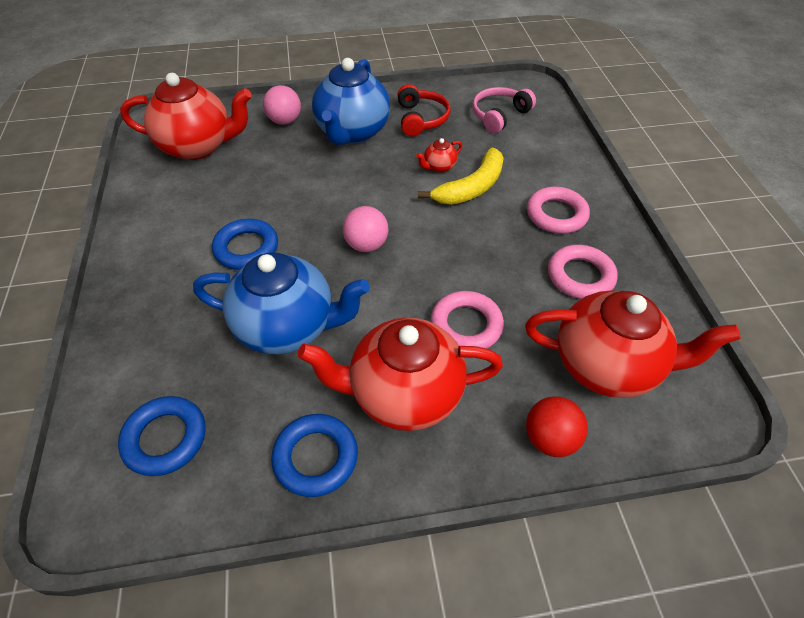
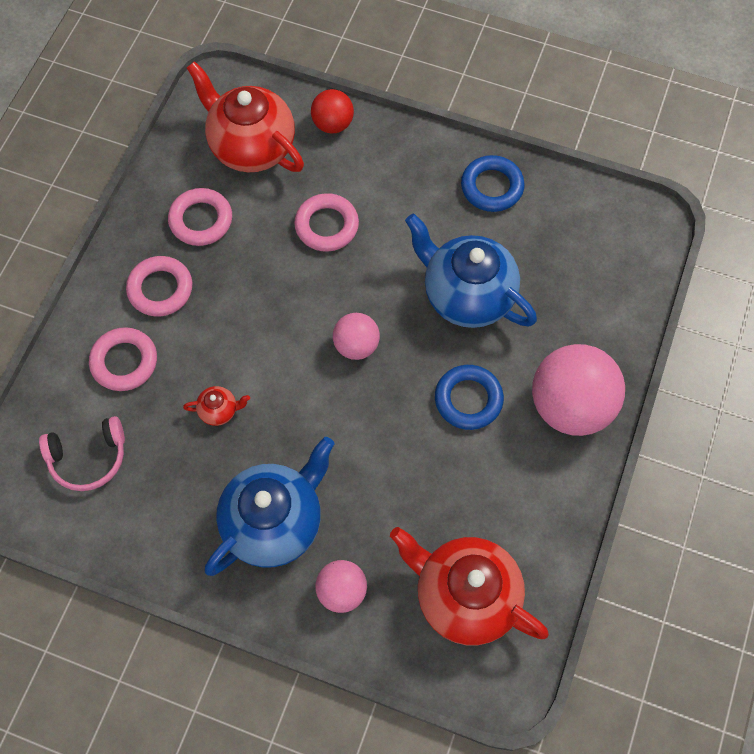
camera: 150 degrees left, 15 degrees up
blue ring [118,396,206,476] -> none
red teapot [298,318,503,431] -> none
red headphones [398,84,451,136] -> none
yellow banana [418,148,504,205] -> none
none -> pink ring [89,327,157,391]
none -> pink ball [532,344,625,436]

